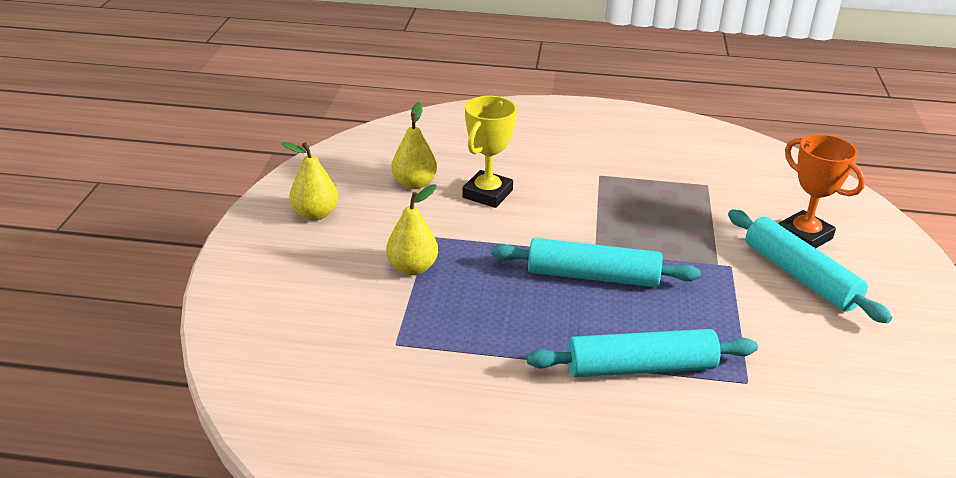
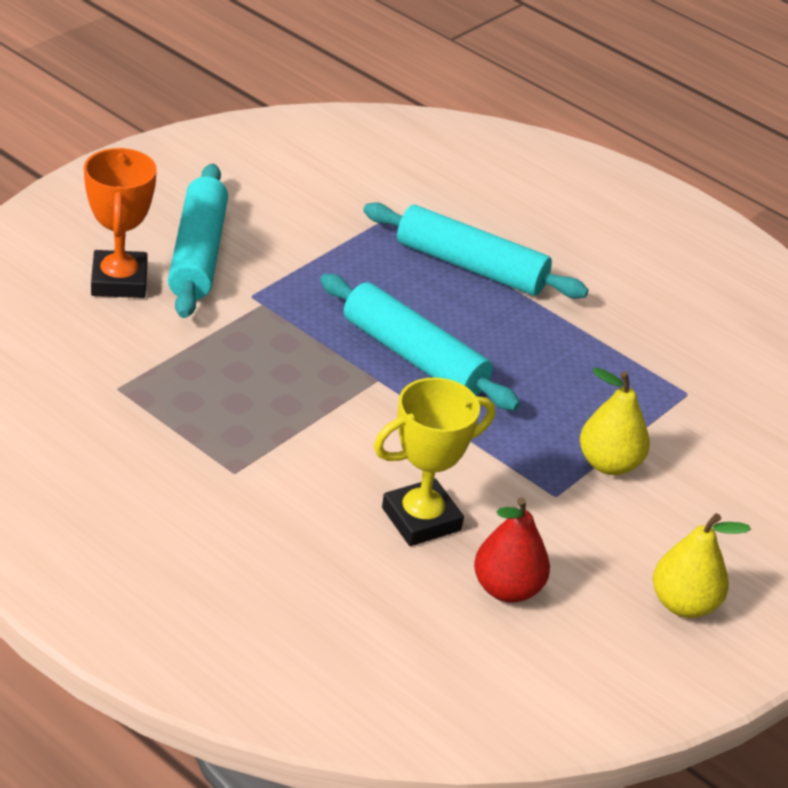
camera: 150 degrees left, 5 degrees up
yellow pear [391,102,437,189] -> red pear [474,497,550,603]

